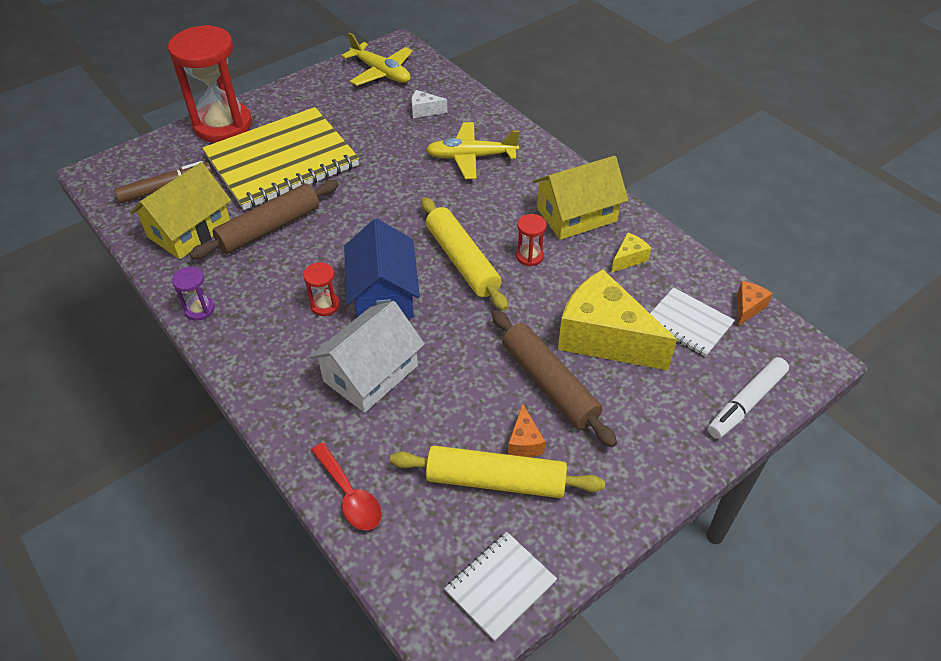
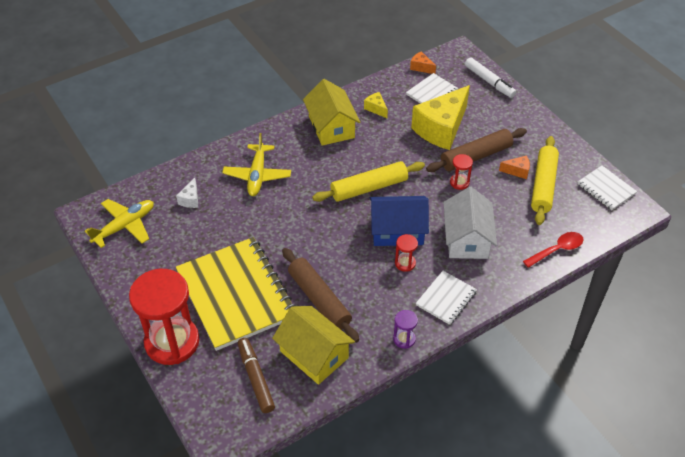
camera: 85 degrees left, 0 degrees up
white house [309,301,425,413] -> white house turned 45 degrees clockwise [443,187,497,259]
red hourglass [516,214,547,266] -> red hourglass moved to [450,154,473,190]
none -> white notebook [416,271,477,325]

